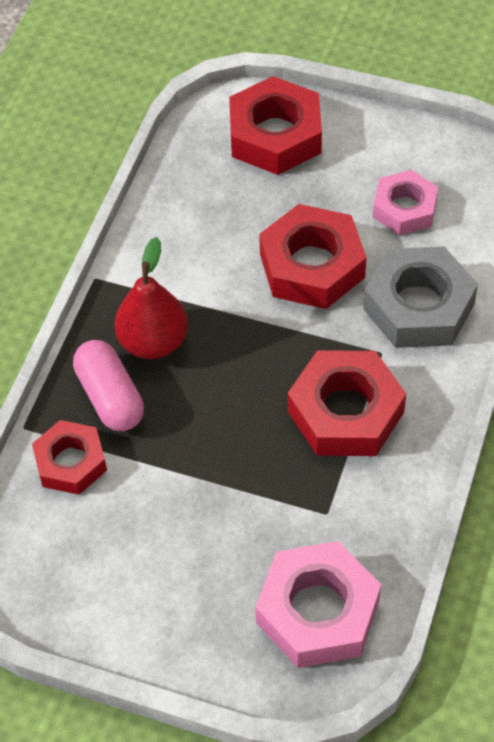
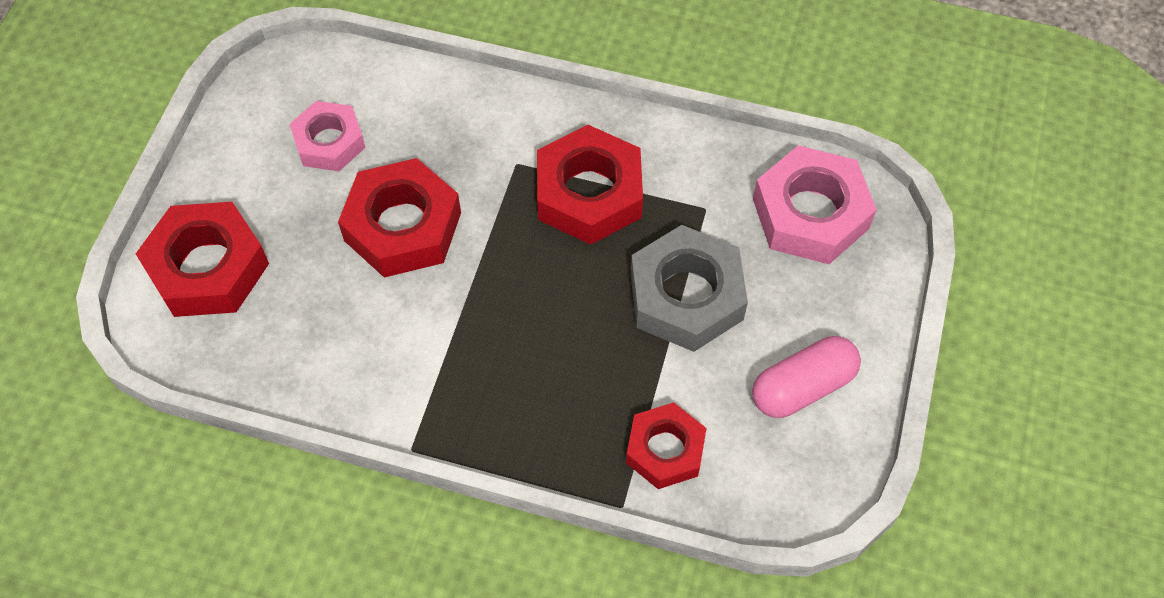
camera: 95 degrees left, 5 degrees up
pink capsule [73,340,144,431] -> pink capsule moved to [752,336,861,418]
red pear [114,237,188,359] -> none
grey nut [363,246,478,348] -> grey nut moved to [630,225,748,352]

